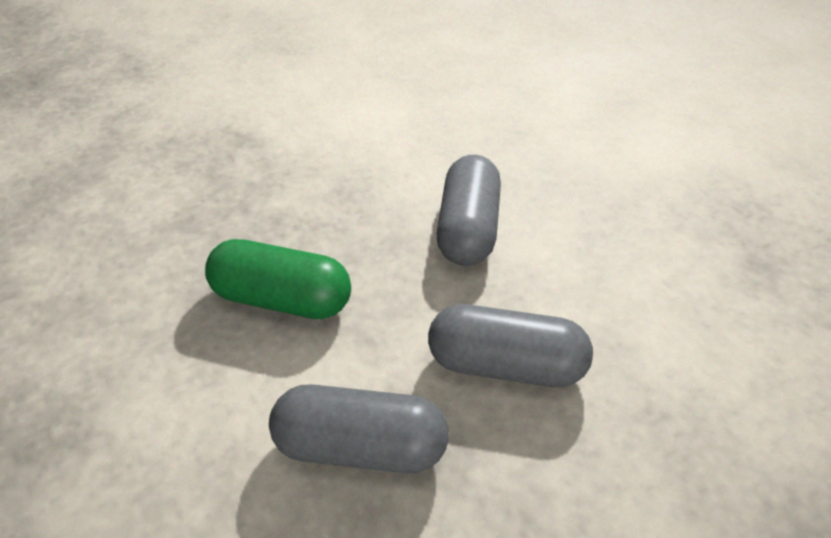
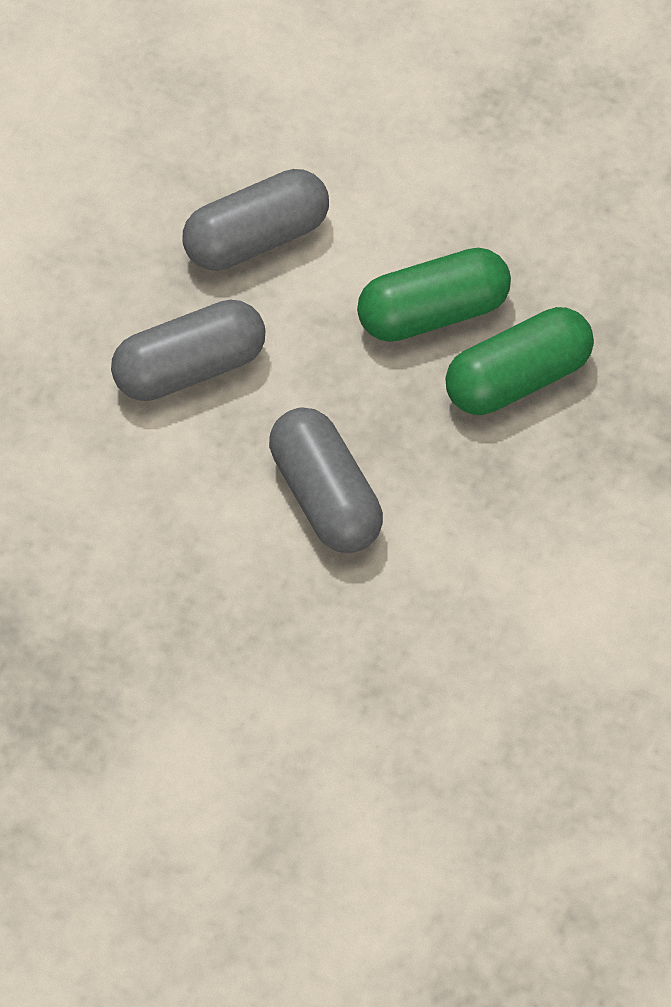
camera: 145 degrees right, 15 degrees up
none -> green capsule [445,307,594,415]

